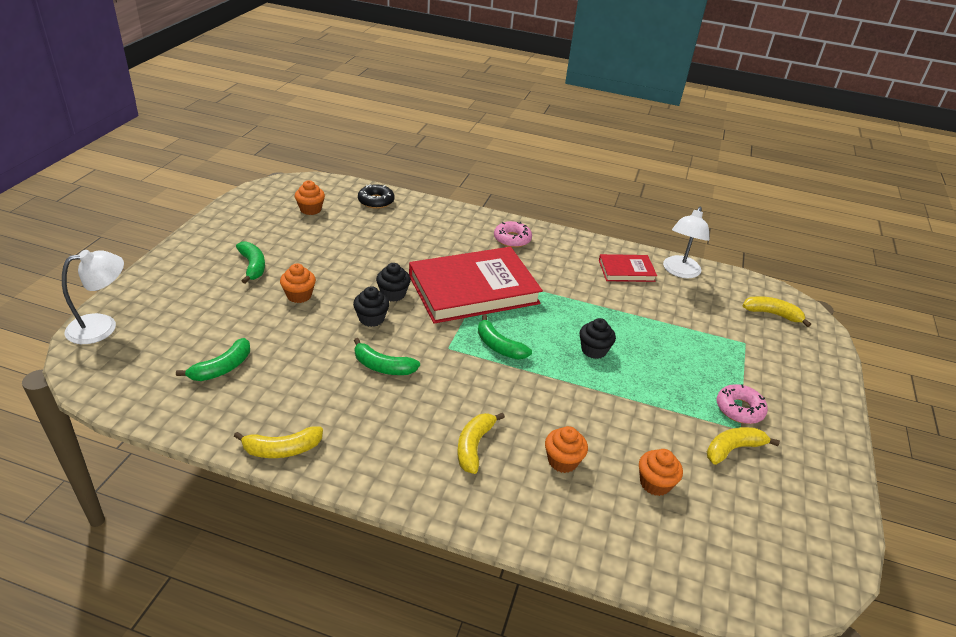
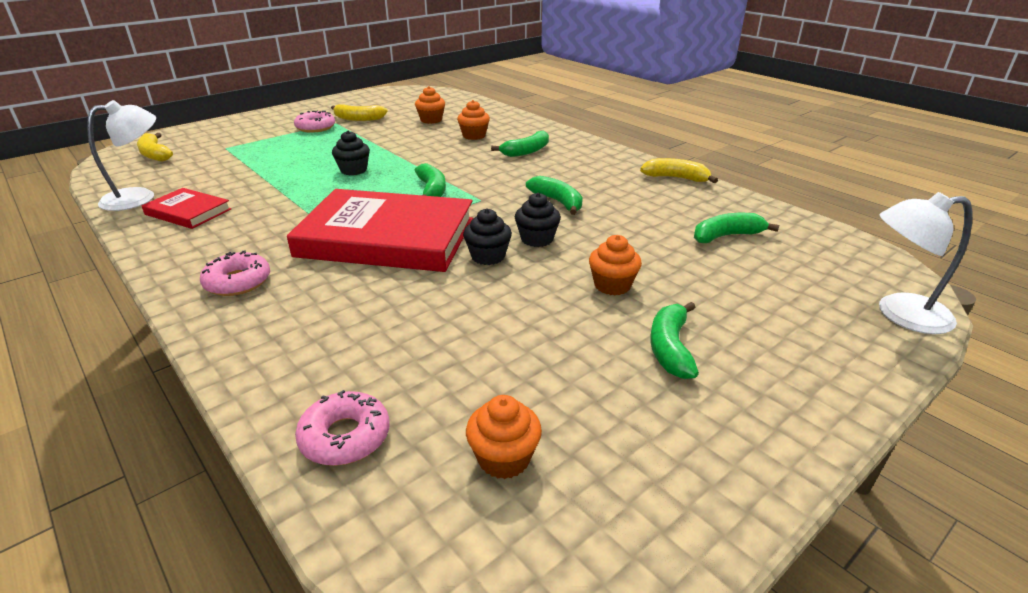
camera: 145 degrees left, 5 degrees down
black donut [358,184,395,209] -> pink donut [295,390,390,466]
yellow banana [457,413,505,474] -> green banana [491,131,549,157]

